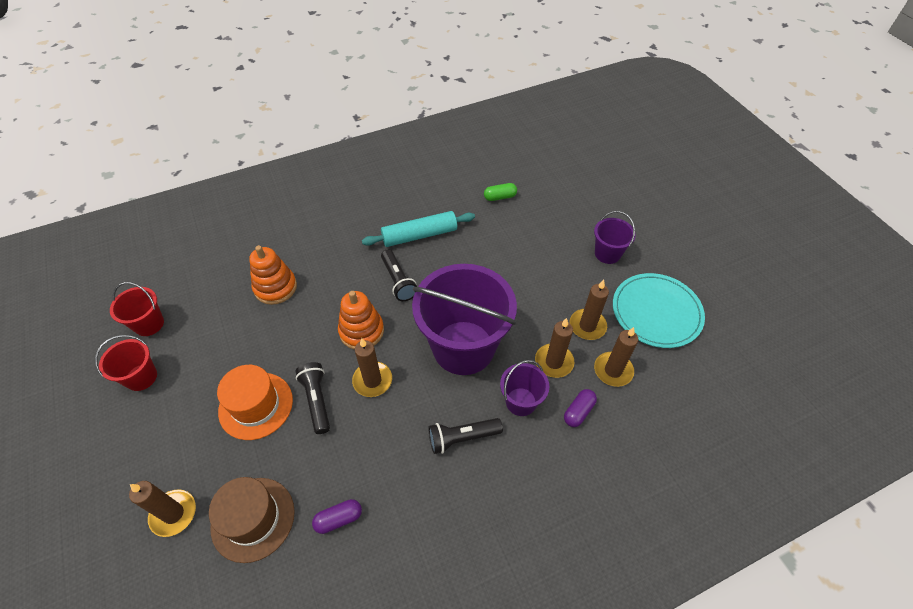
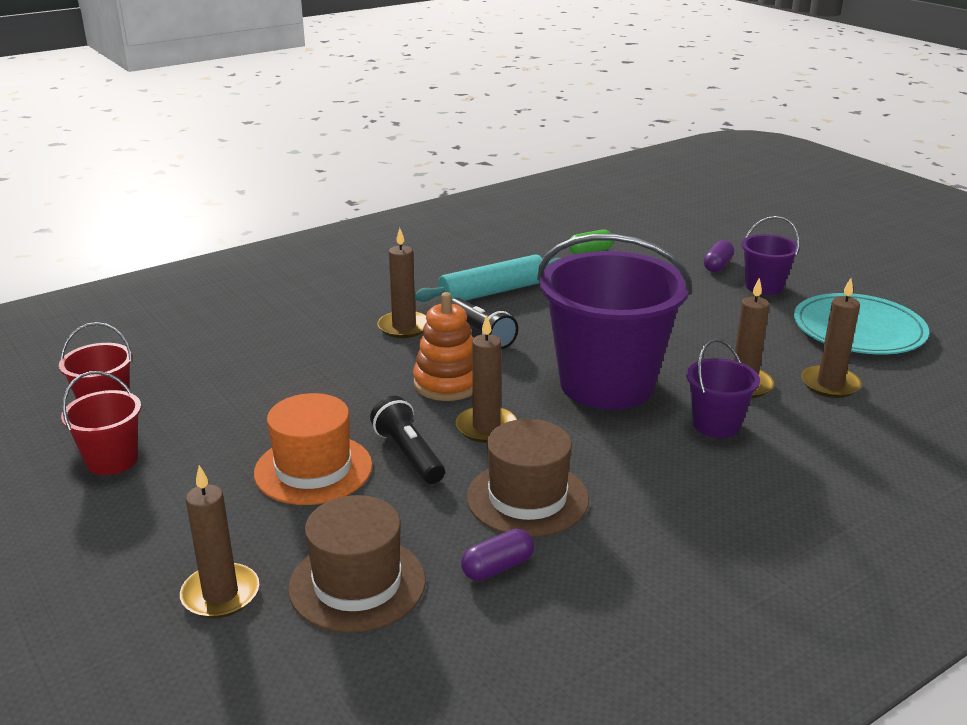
camera: 10 degrees left, 25 degrees down
orange stacking toy [249,245,297,305] -> none
black flashlight [428,418,503,454] -> none
purple capsule [564,389,597,427] -> purple capsule moved to [703,240,734,272]
brown candle [569,280,609,340] -> brown candle moved to [378,228,427,338]
none -> brown hat [467,419,589,537]

